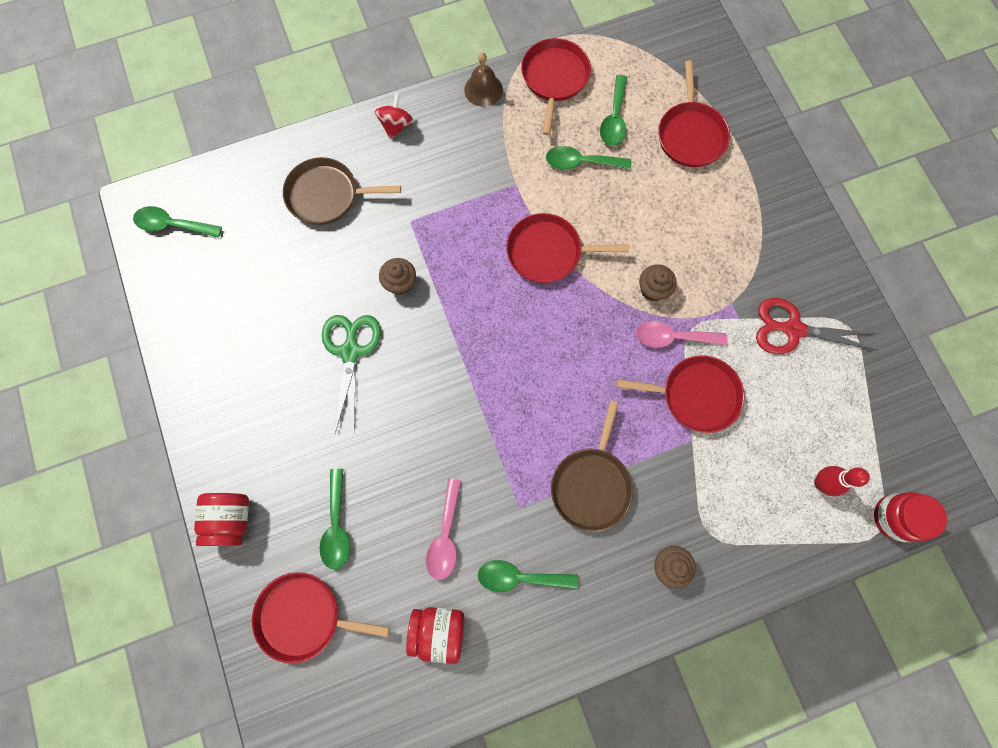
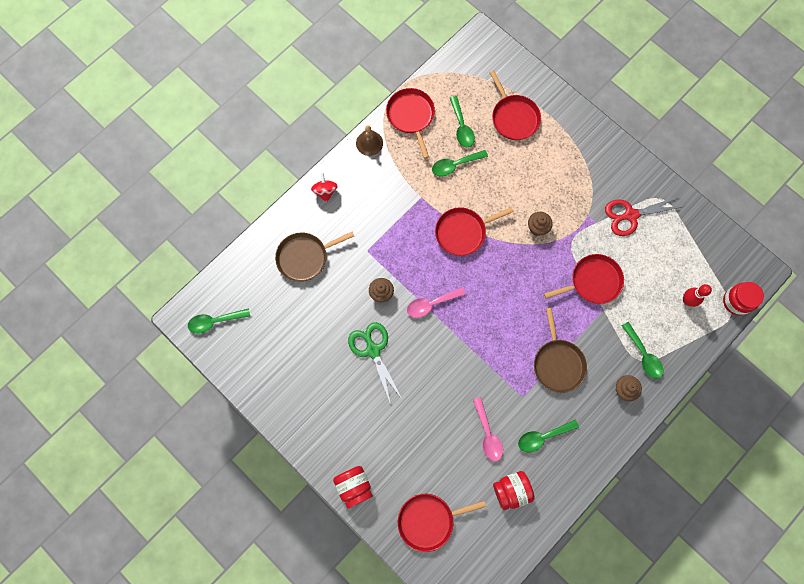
camera: 25 degrees left, 0 degrees up
green spoon [320,469,350,570] -> green spoon moved to [622,322,664,379]
pink spoon [636,321,728,348] -> pink spoon moved to [407,287,466,318]

